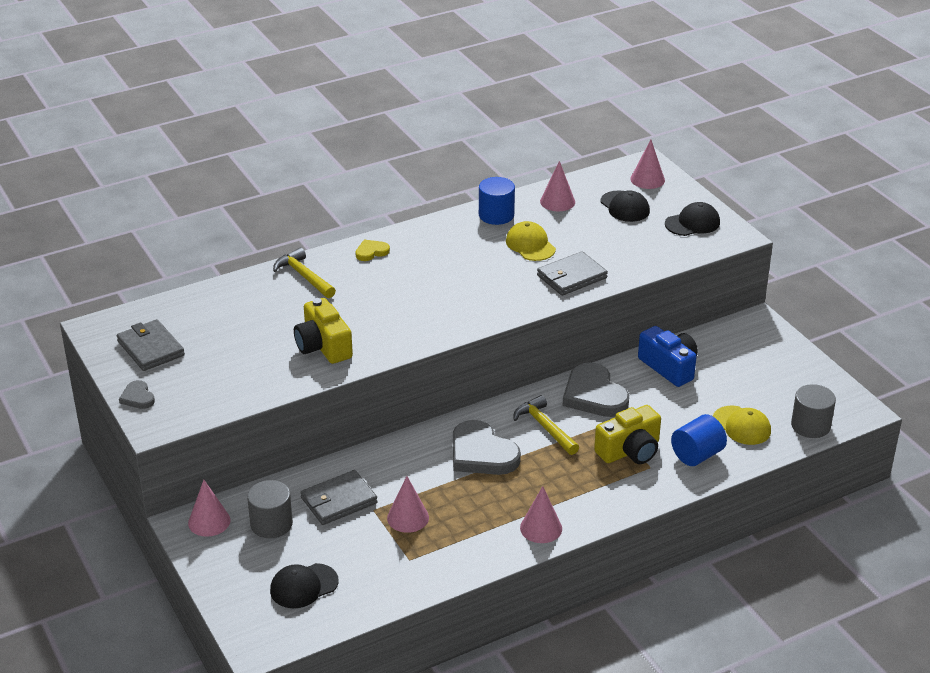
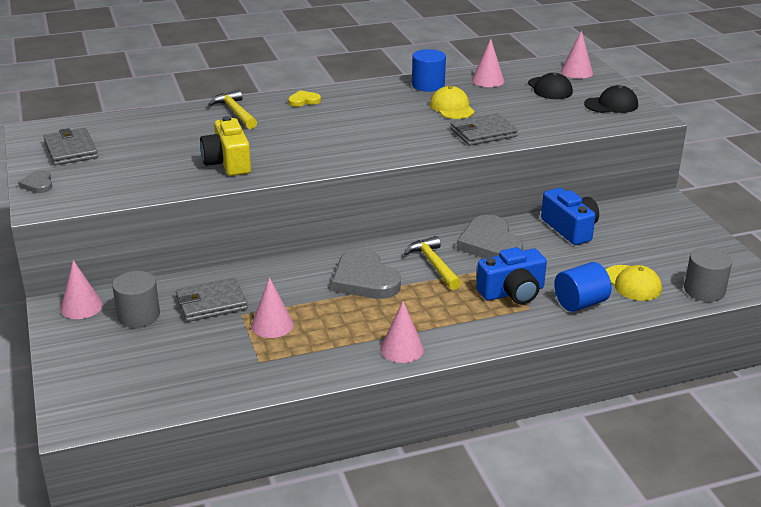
camera: 10 degrees right, 5 degrees down
black cap [270,563,339,608] -> none
yellow camera [594,405,661,464] -> blue camera [476,247,547,304]

